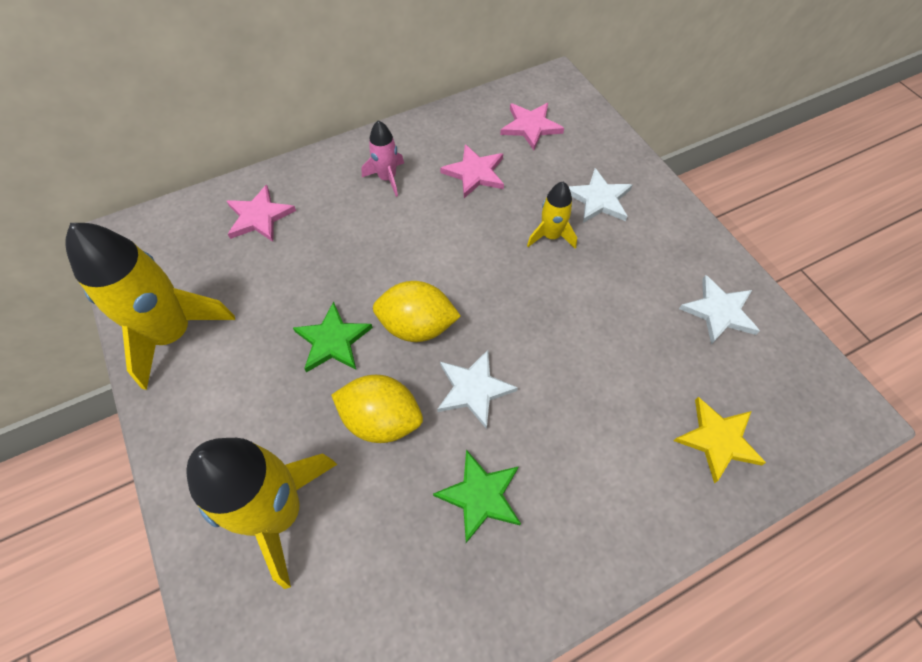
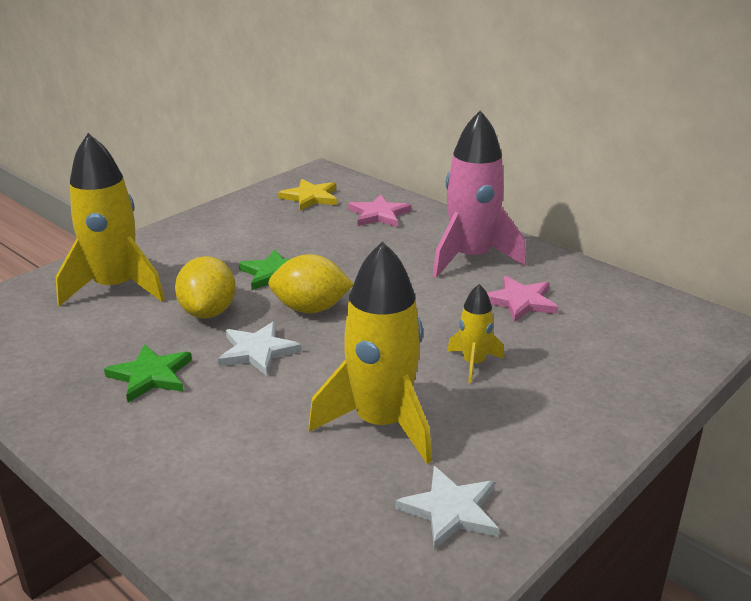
camera: 70 degrees right, 30 degrees down
yellow rocket [65,223,235,390] -> yellow rocket moved to [308,241,432,464]
pink rocket [362,120,404,197] -> pink rocket [432,110,526,278], size x2.02
yellow lemon [373,281,461,342] -> yellow lemon turned 75 degrees counterclockwise [268,254,353,313]
pink star [500,103,564,150] -> none
white star [569,168,632,223] -> none
yellow star [674,397,766,483] -> yellow star moved to [278,179,337,211]

